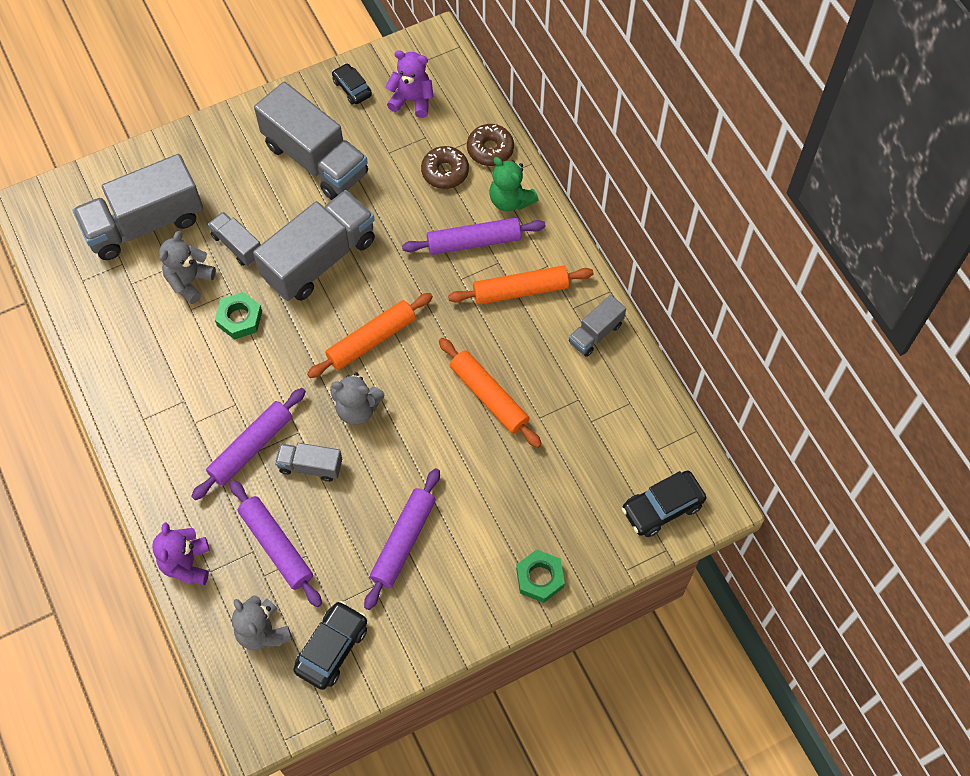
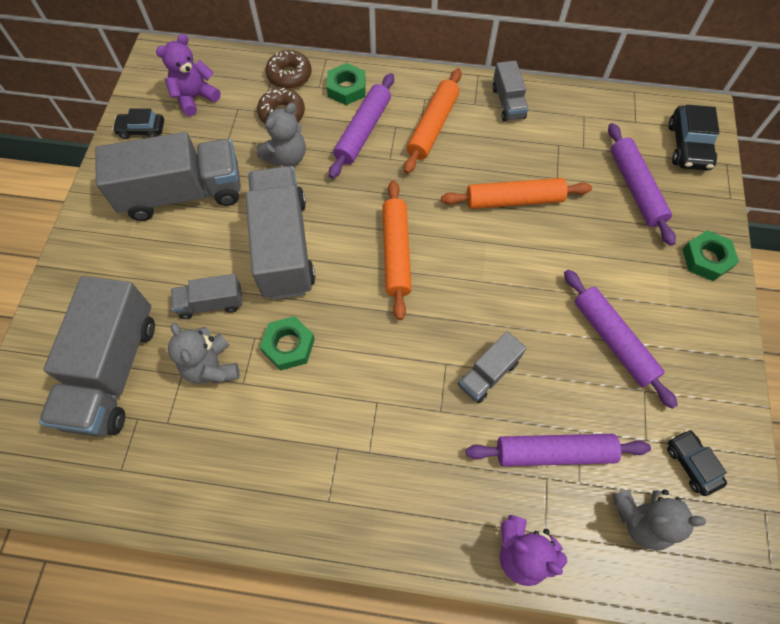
camera: 55 degrees left, 0 degrees up
purple rolling pin [191,388,306,500] -> purple rolling pin moved to [608,123,676,246]
black car [293,601,367,690] -> black car [667,429,727,496], size x0.65
grey teddy bear [330,372,384,425] -> grey teddy bear moved to [257,103,306,166]
green teddy bear [489,157,538,212] -> green nut [327,63,366,105]

